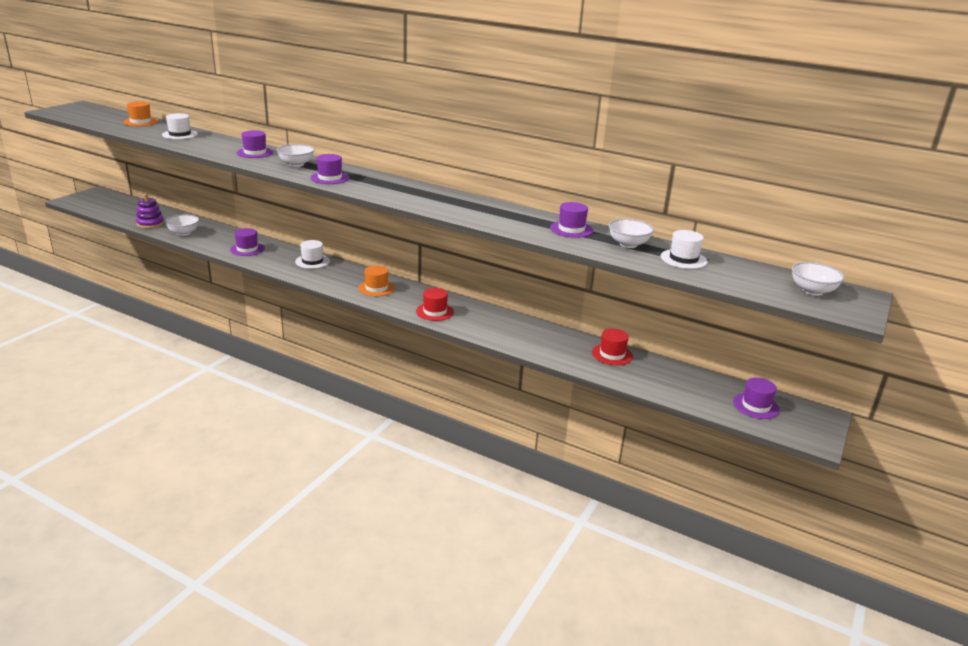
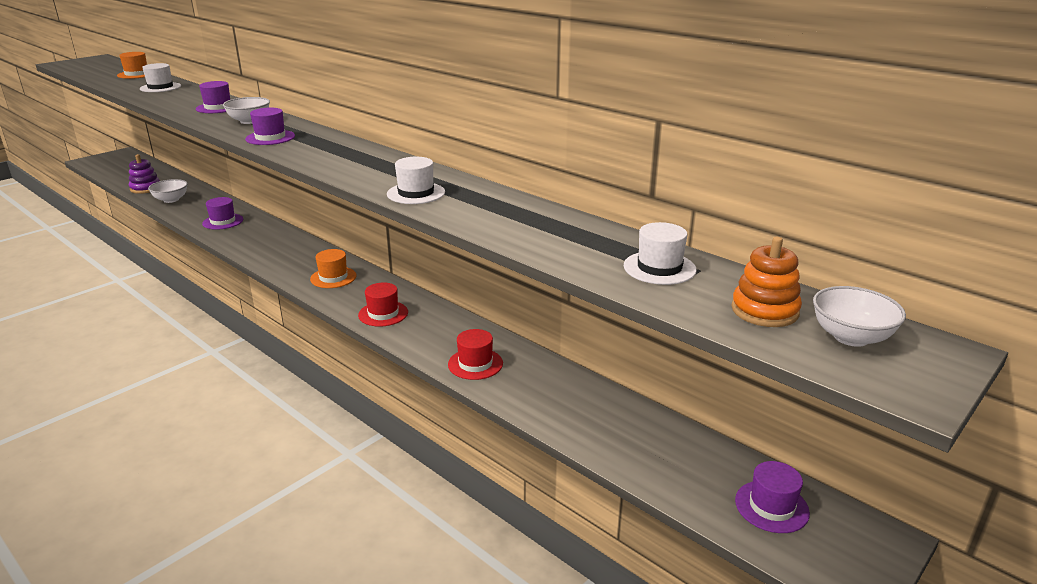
camera: 15 degrees right, 0 degrees up
white hat [295,240,330,269] -> white hat moved to [387,157,445,204]
purple hat [550,202,593,238] -> none
red hat [592,329,633,365] -> red hat moved to [448,329,503,380]
white bowl [609,219,654,248] -> none
none -> orange stacking toy [731,237,802,327]

